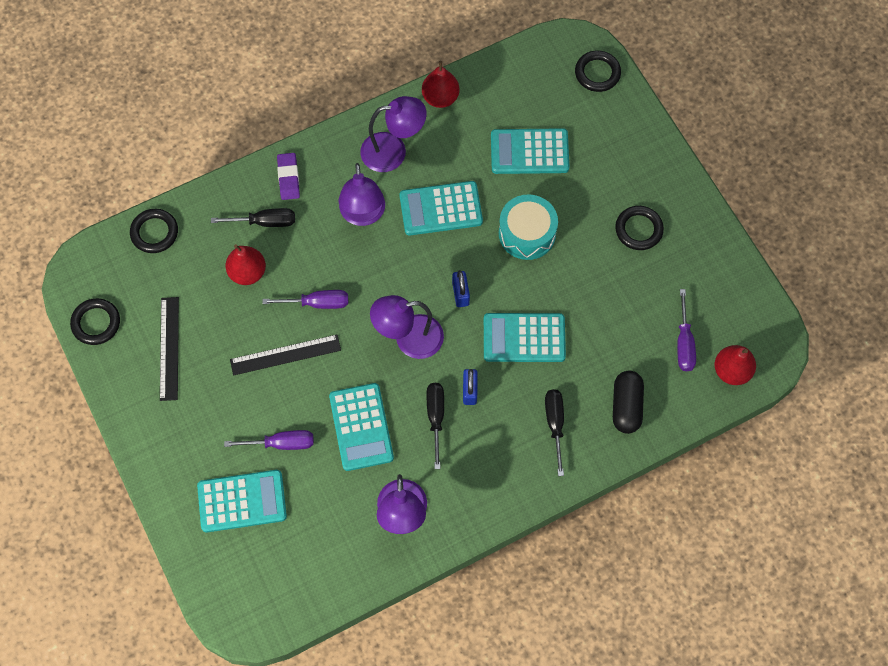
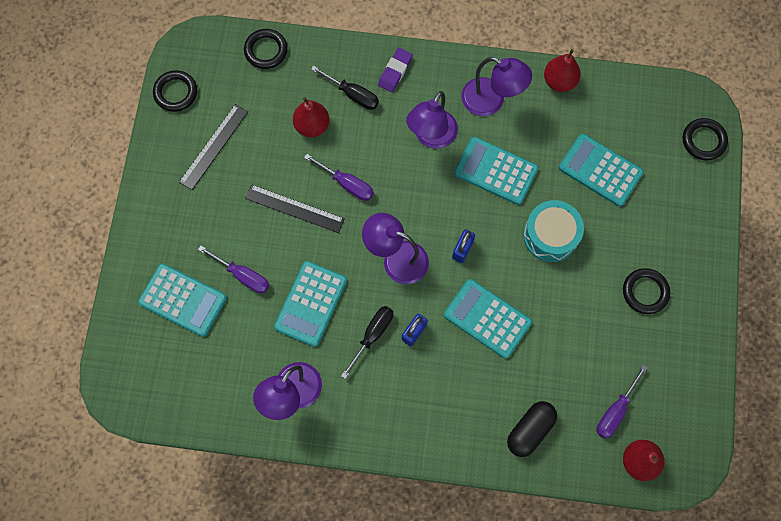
camera: 35 degrees right, 5 degrees up
black screwdriver [545,389,564,476] -> none

